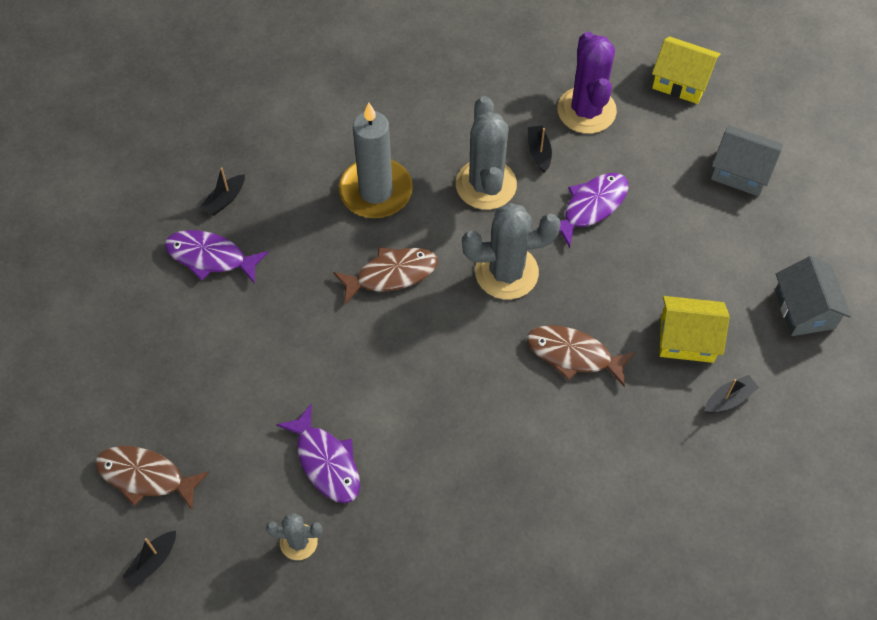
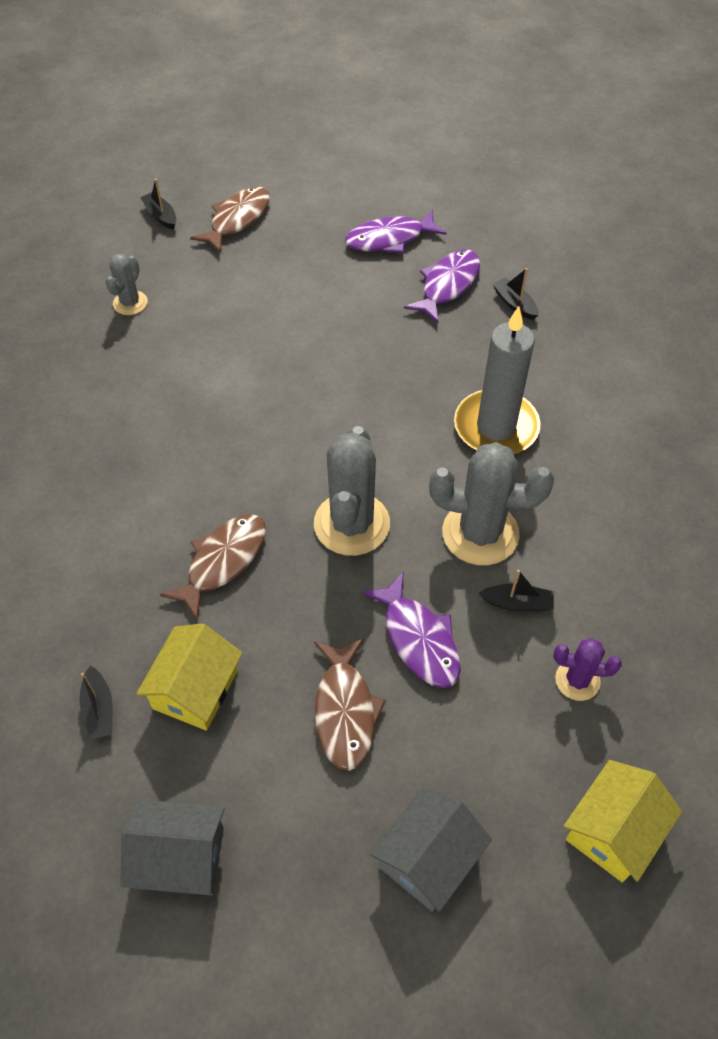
camera: 105 degrees right, 5 degrees down
purple fish [276,403,360,503] -> purple fish moved to [345,209,447,253]
brown fish [333,247,438,304] -> brown fish moved to [314,638,386,771]
purple cactus [557,32,617,134] -> purple cactus [553,638,622,701], size x0.53

